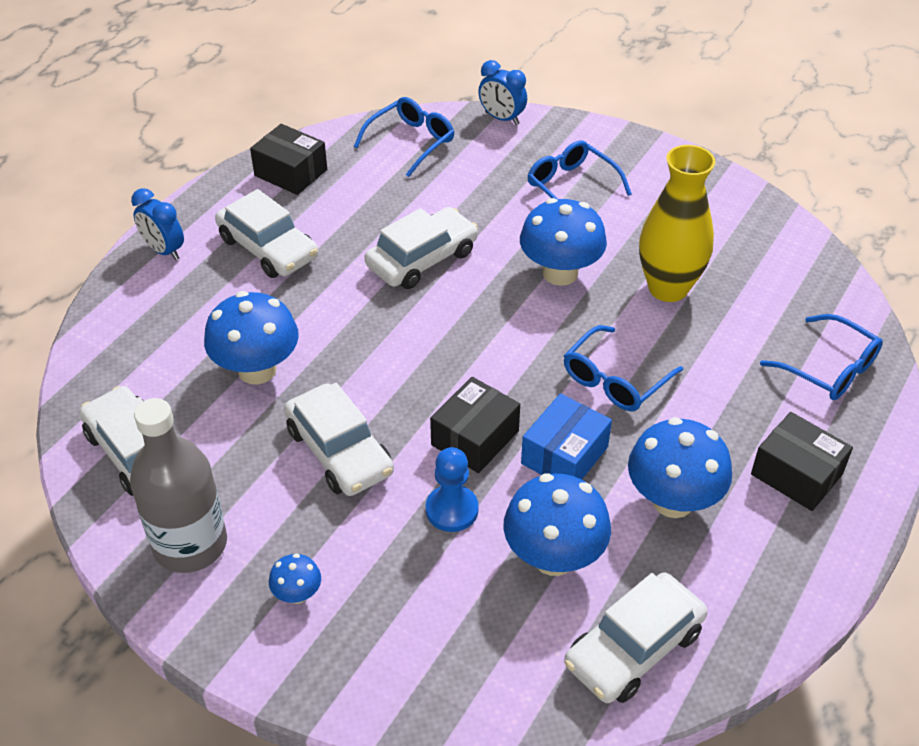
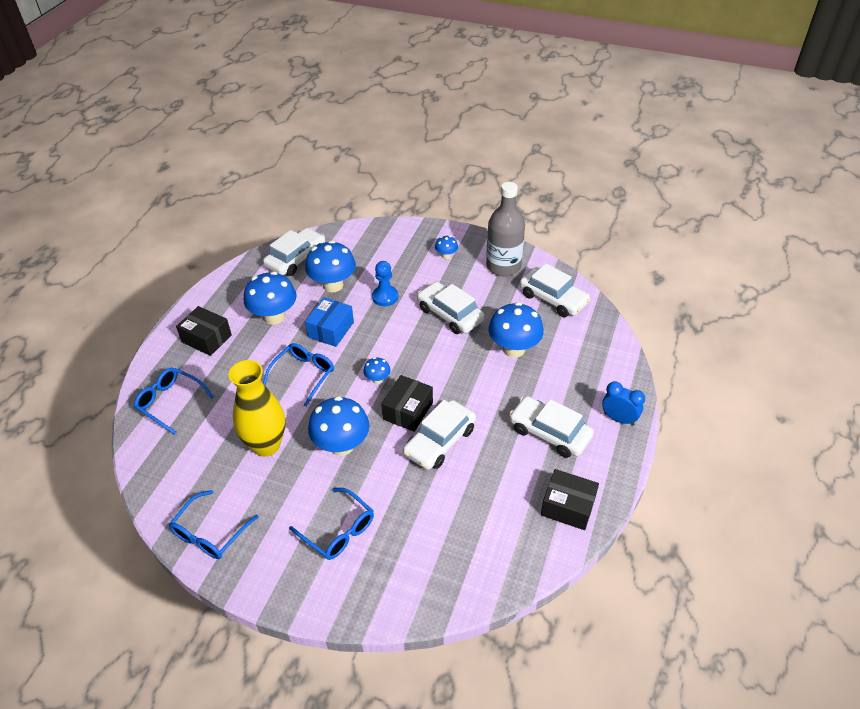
camera: 170 degrees right, 0 degrees up
blue glasses [354,97,454,177] -> blue glasses moved to [169,490,259,559]
black box [430,377,520,473] -> black box moved to [381,375,433,432]
blue clock [478,60,527,125] -> none
none -> blue mushroom [363,357,391,384]

